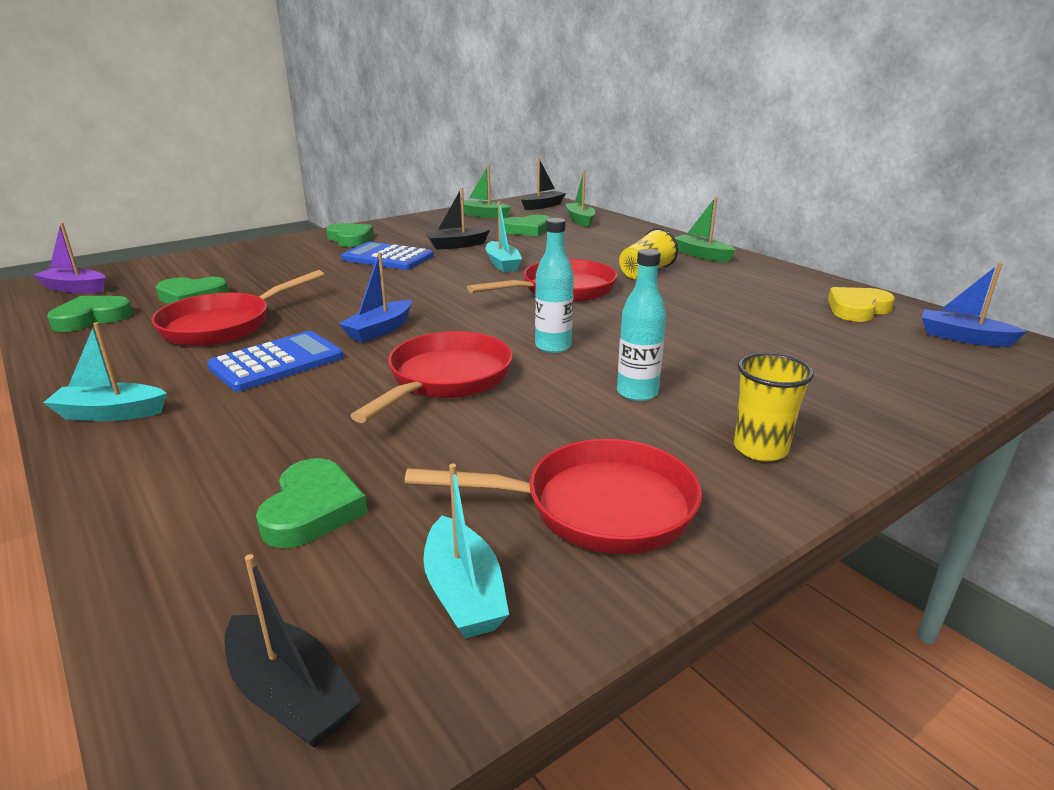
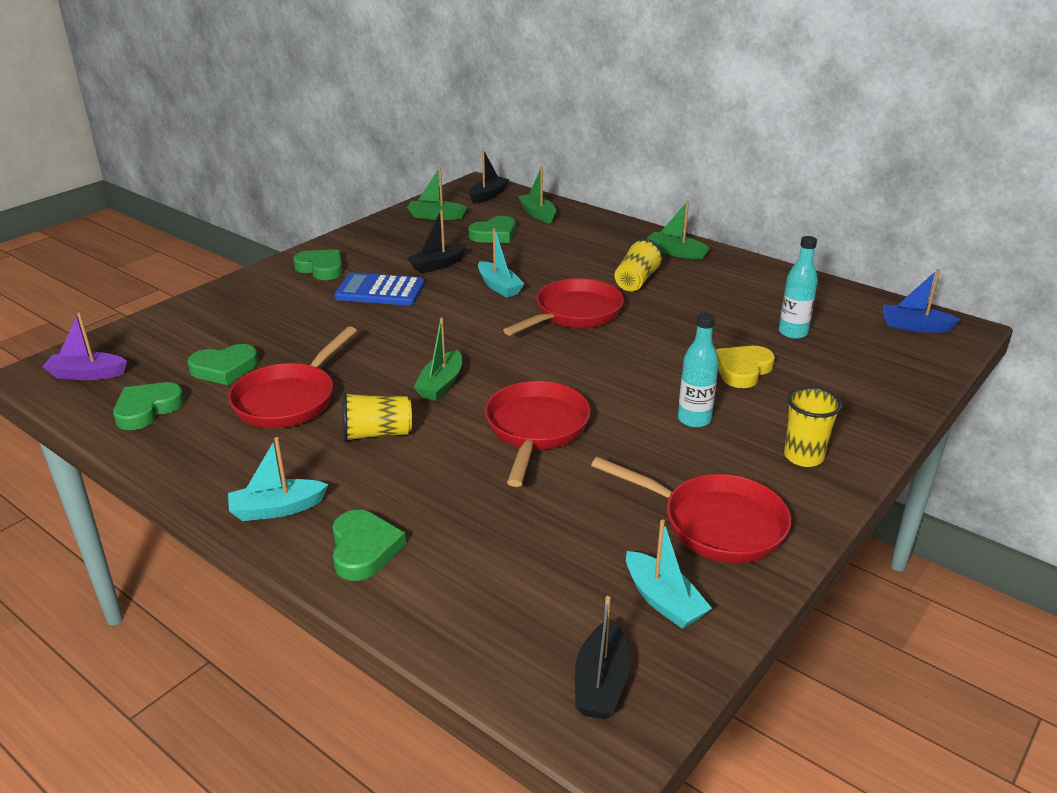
camera: 15 degrees left, 5 degrees up
blue calculator [207,331,344,392] -> yellow cup [343,392,412,442]
black boat [225,554,362,748] -> black boat turned 75 degrees clockwise [575,596,630,719]
green heart [256,458,368,548] -> green heart moved to [332,510,406,581]
blue boat [339,252,412,343] -> green boat [414,317,462,401]
red pan [405,439,702,554] -> red pan turned 45 degrees clockwise [591,456,791,563]
turquoise bottle [535,218,574,353] -> turquoise bottle moved to [779,236,818,339]
yellow heart [828,287,895,322] -> yellow heart moved to [716,346,775,388]

